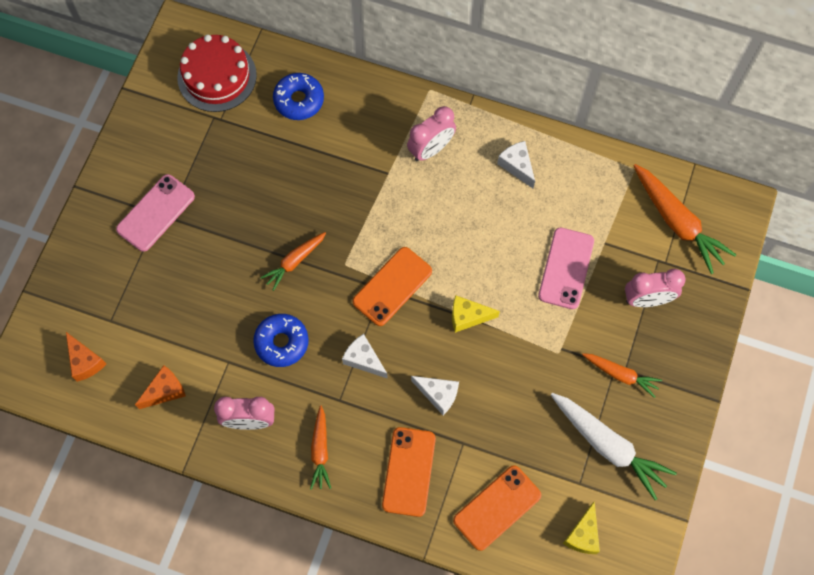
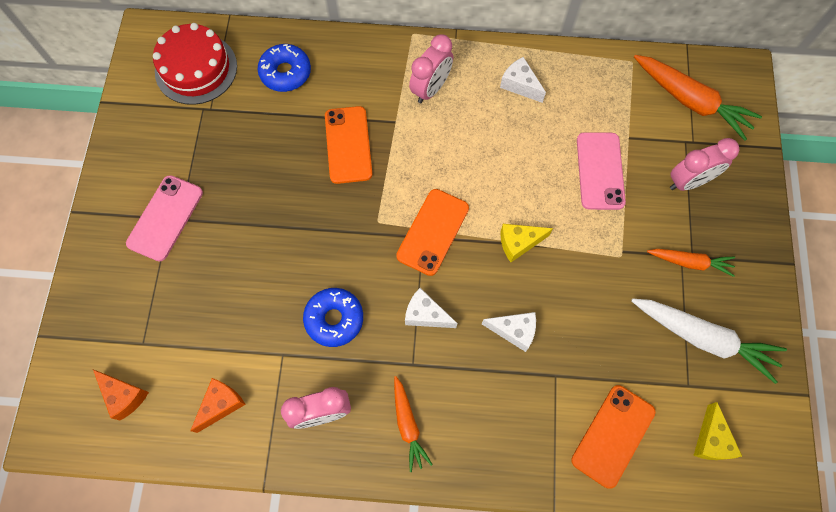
camera: 15 degrees left, 0 degrees up
orange carrot [260,232,326,291] -> none
orange phone [382,427,436,517] -> orange phone moved to [325,106,372,184]

